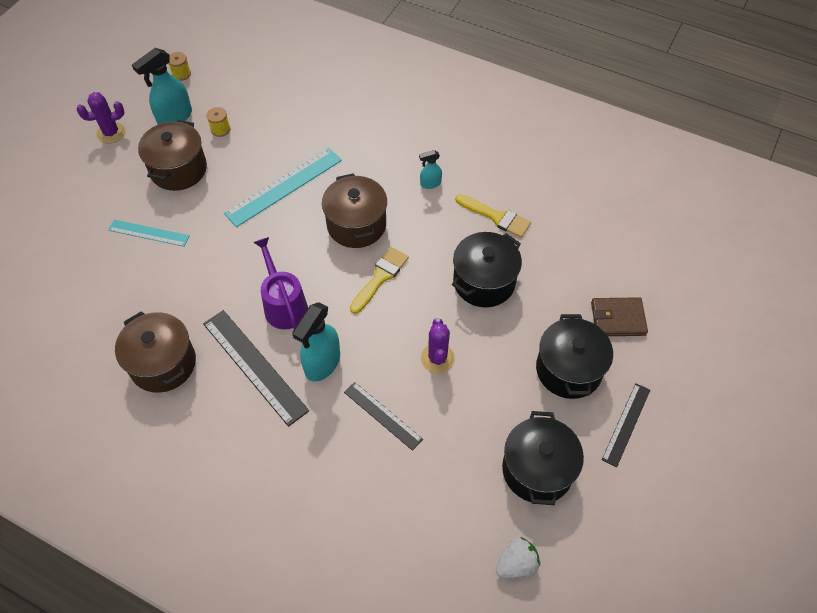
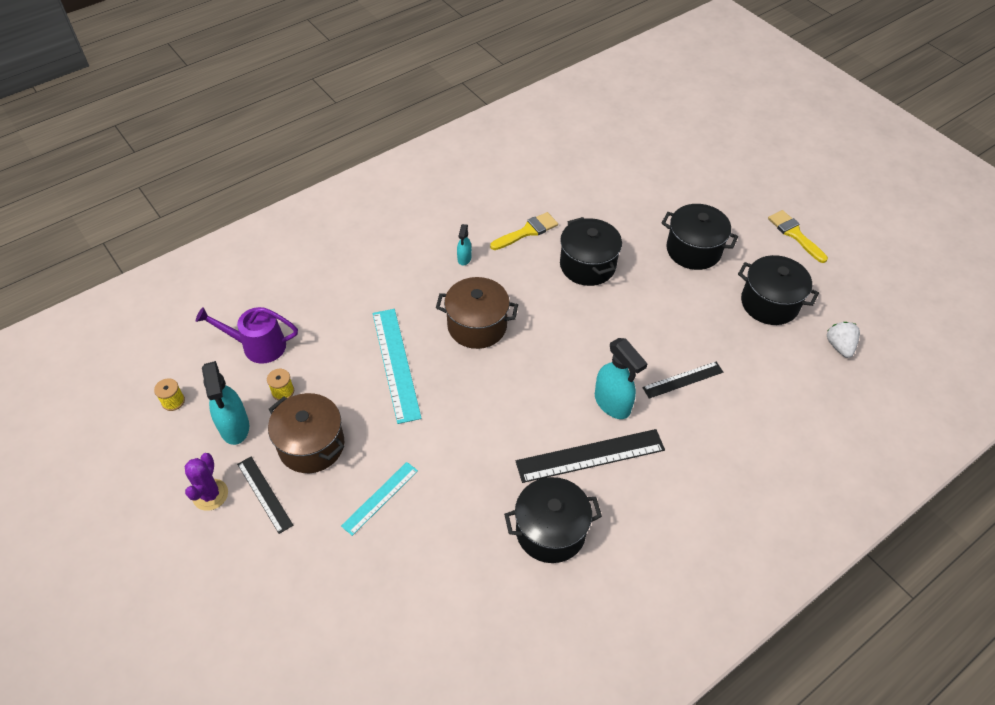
camera: 65 degrees left, 5 degrees down
brown pot [115,311,196,393] -> black pot [504,477,602,563]
purple watering can [253,237,308,329] -> purple watering can moved to [196,307,298,364]
yellow brush [350,247,409,314] -> yellow brush moved to [768,210,828,263]
purple cactus [421,318,455,373] -> none
brown wallet [591,297,648,336] -> none
black ruler [602,383,650,467] -> black ruler moved to [237,457,293,534]

